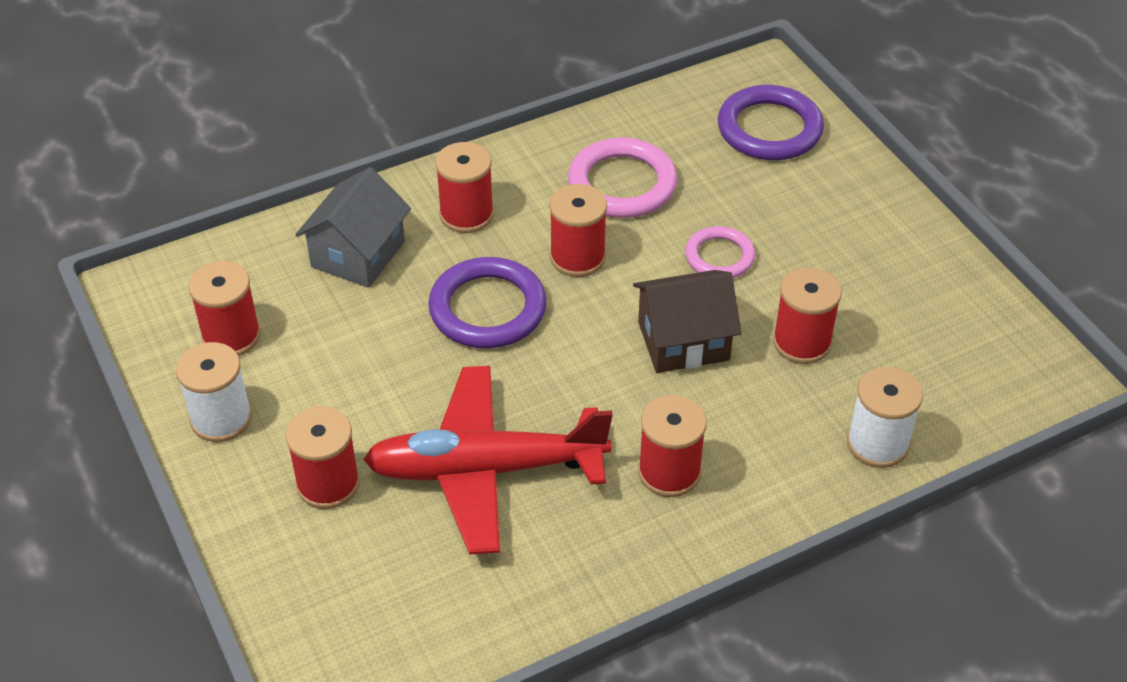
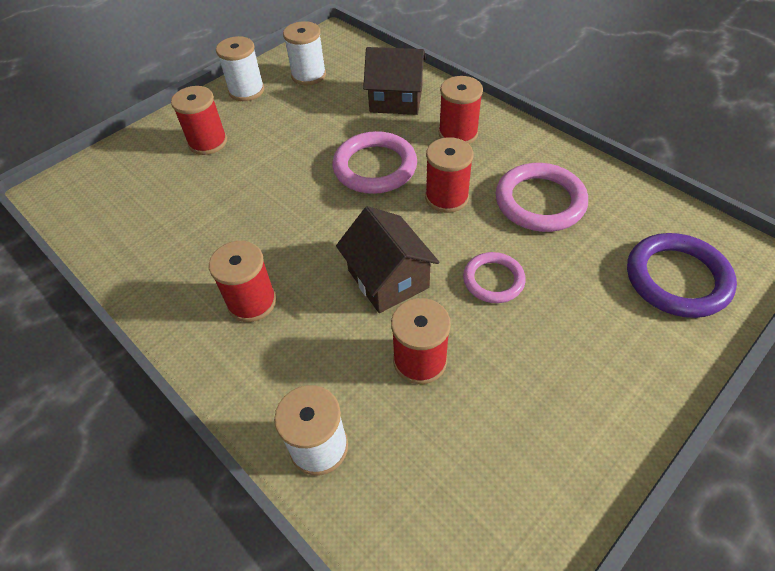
camera: 75 degrees right, 5 degrees up
red spool [188,261,261,356] -> white spool [283,21,326,86]
grey house [295,167,411,288] -> brown house [363,47,426,115]
red plane [363,366,612,554] -> none
purple ring [428,257,547,348] -> pink ring [333,131,417,194]

